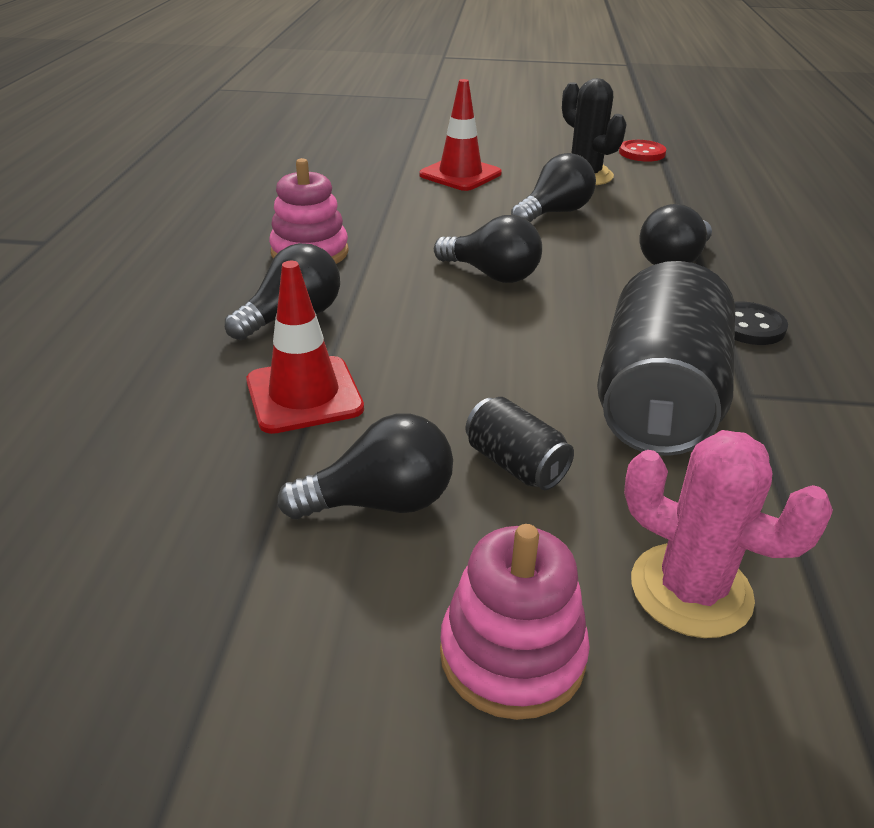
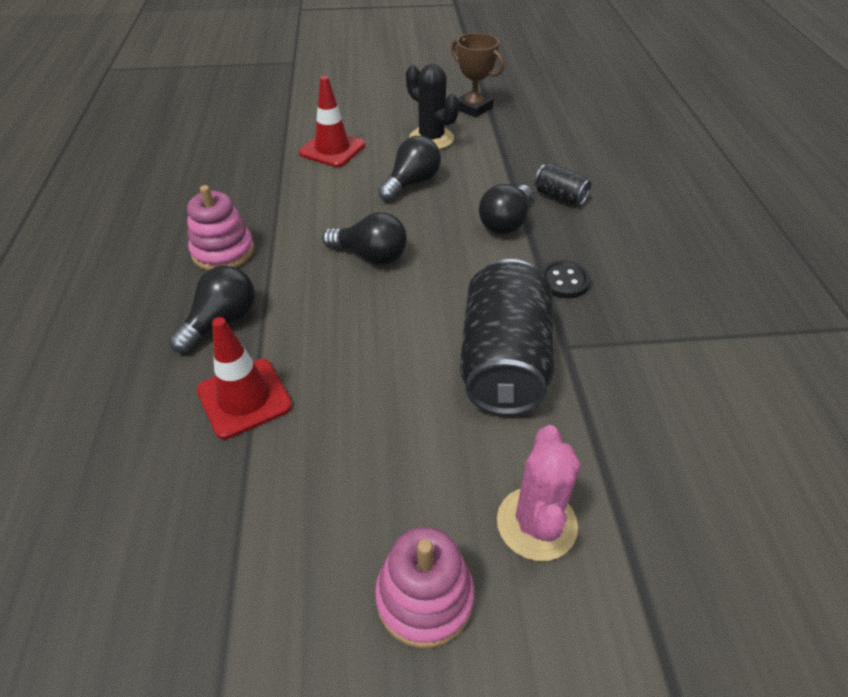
camera: 10 degrees left, 10 degrees up
black light bulb [277,413,453,519] -> none
black can [466,397,574,490] -> black can moved to [534,163,591,205]
red button [619,140,666,162] -> brown trophy [451,33,504,117]
pink cactus [624,430,833,638] -> pink cactus turned 75 degrees clockwise [497,425,581,561]

